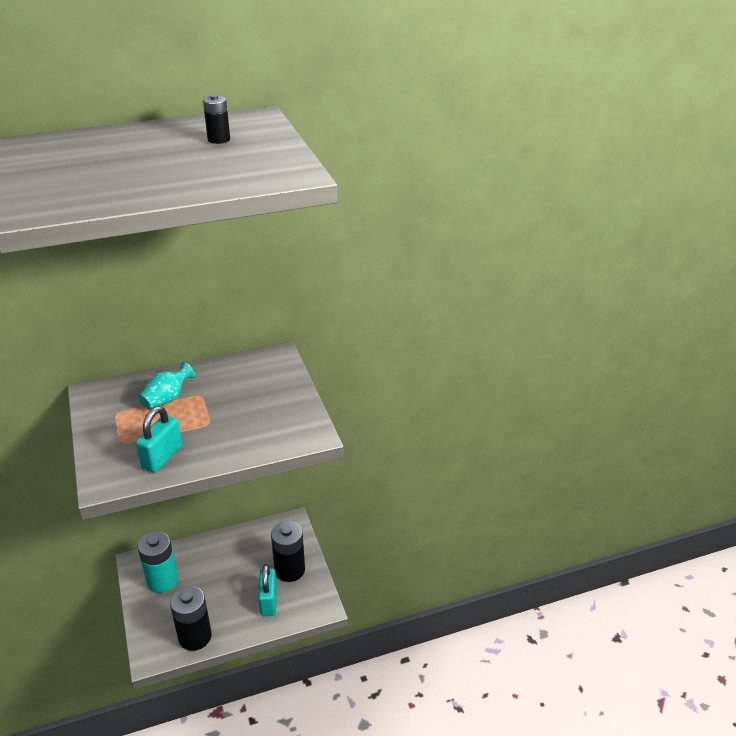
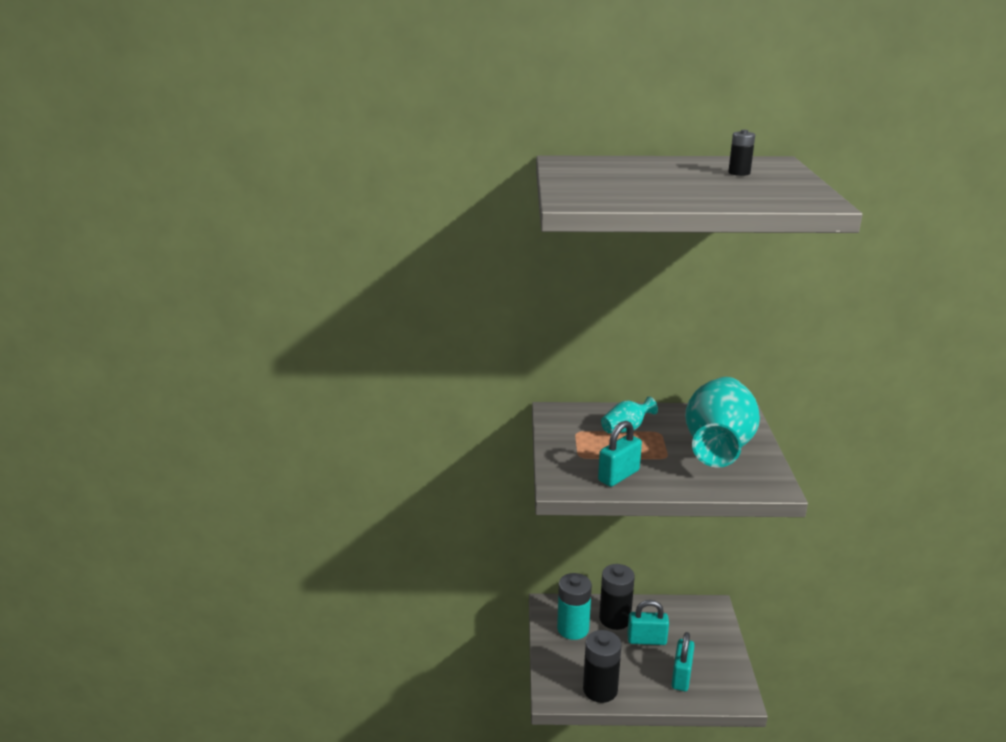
camera: 20 degrees right, 10 degrees down
black battery [271,521,305,582] -> black battery moved to [599,564,635,630]
none -> turquoise padlock [627,600,669,645]
none -> turquoise vase [685,377,760,468]

